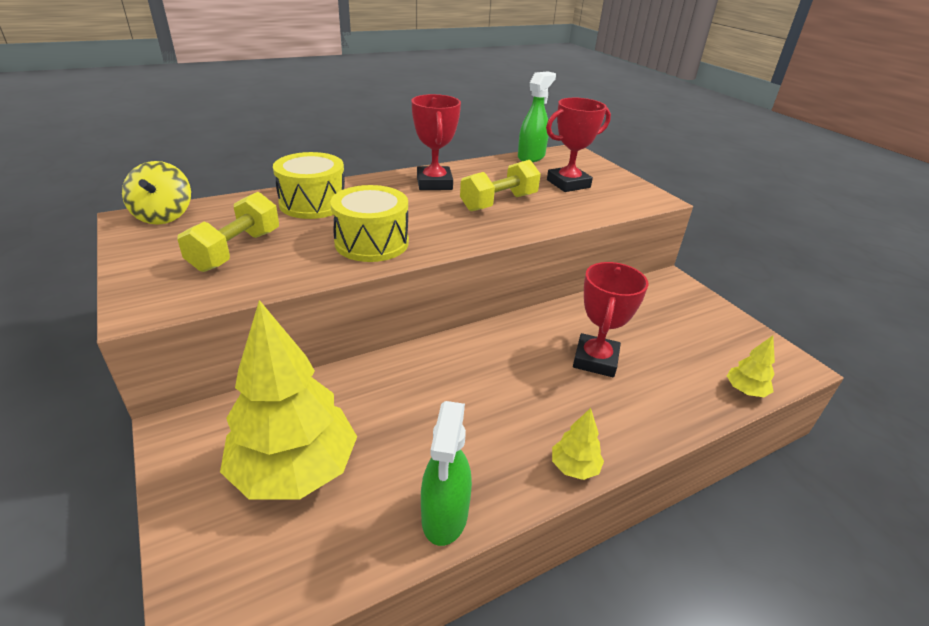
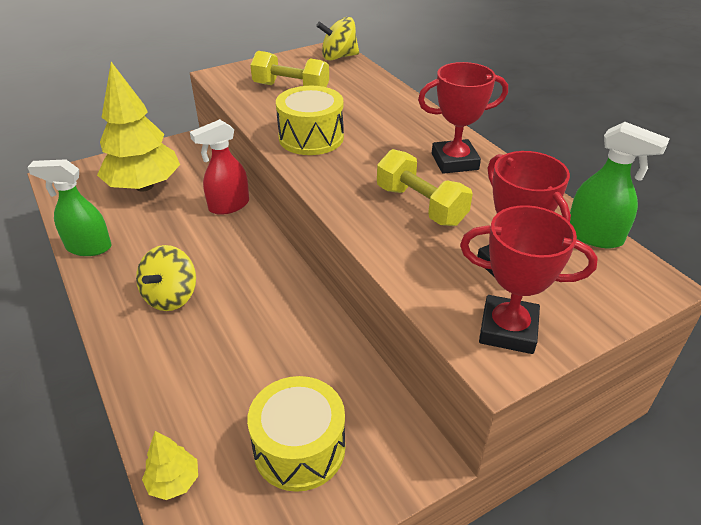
camera: 90 degrees right, 5 degrees up
yellow drum [273,152,345,219] -> yellow drum moved to [247,376,345,492]
yellow tree [552,408,604,480] -> none
red trophy [573,262,649,377] -> red trophy moved to [460,205,598,354]
none -> yellow spinning top [136,245,196,311]
none -> red spray bottle [190,119,249,215]

